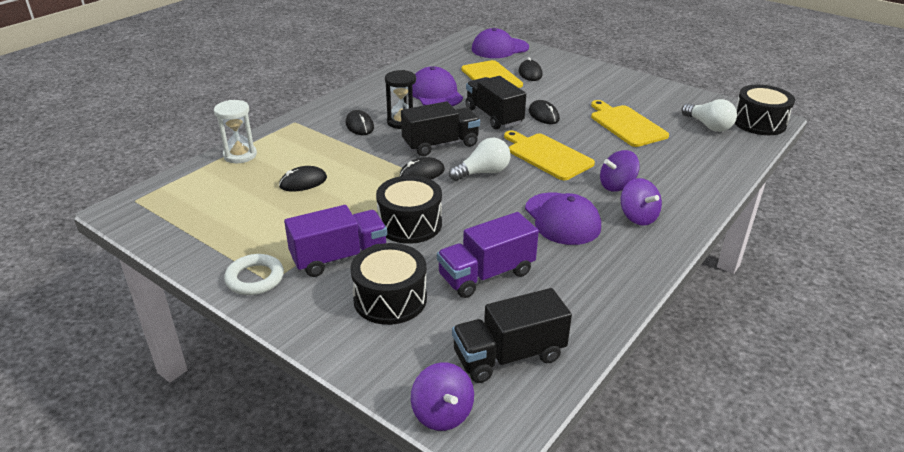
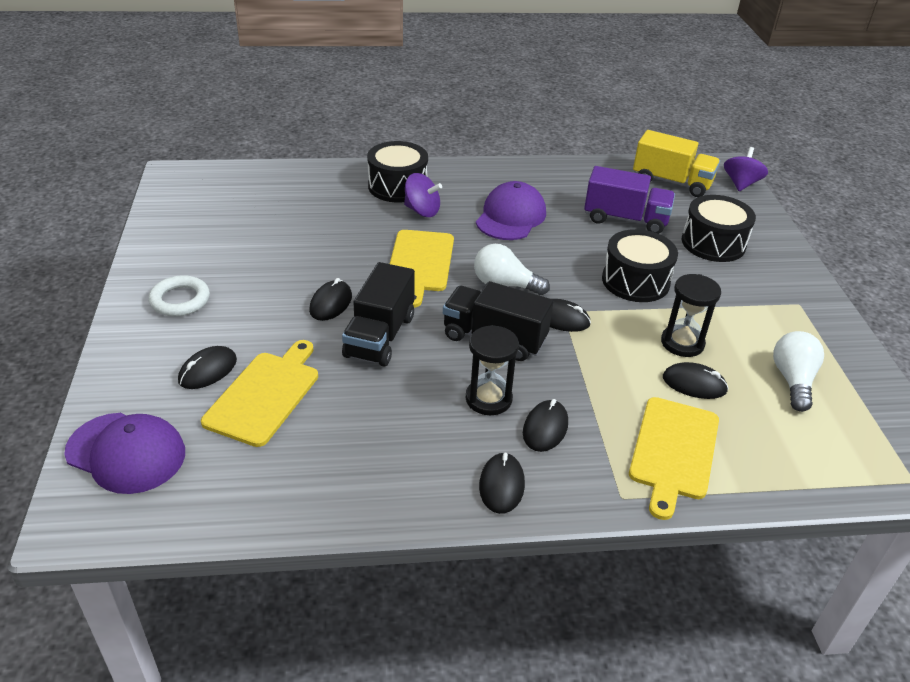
camera: 135 degrees left, 5 degrees up
white hourglass [214,100,257,163] -> none
white ring [224,254,284,295] -> white ring moved to [149,275,210,316]
purple truck [284,205,387,277] -> none
purple cap [412,66,463,106] -> none
black truck [452,288,572,383] -> yellow truck [633,130,720,197]
yellow cutting board [591,100,669,147] -> yellow cutting board moved to [629,397,719,520]
purple spinning top [621,178,662,226] -> none
white light bulb [682,99,737,132] -> white light bulb moved to [773,331,824,412]
black drum [734,85,795,135] -> black drum moved to [367,141,428,203]
none -> black mouse [479,452,525,514]
none -> black hourglass [661,274,721,357]

